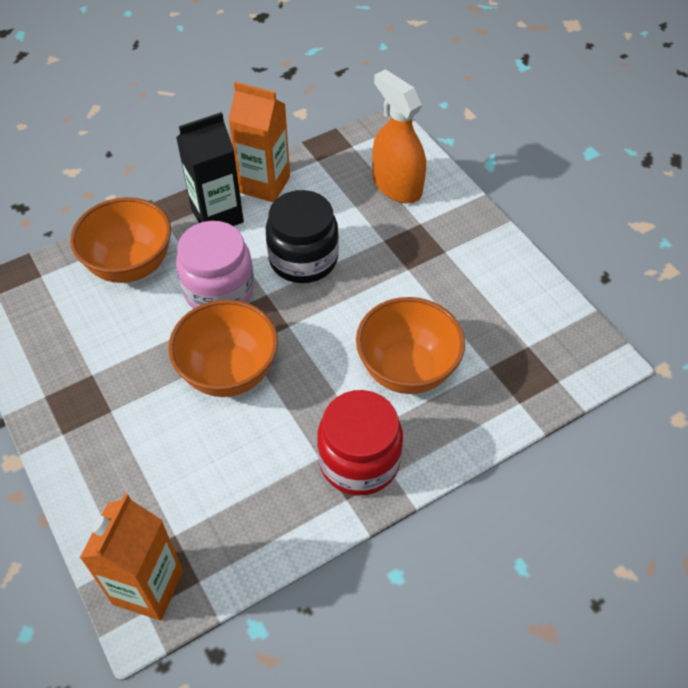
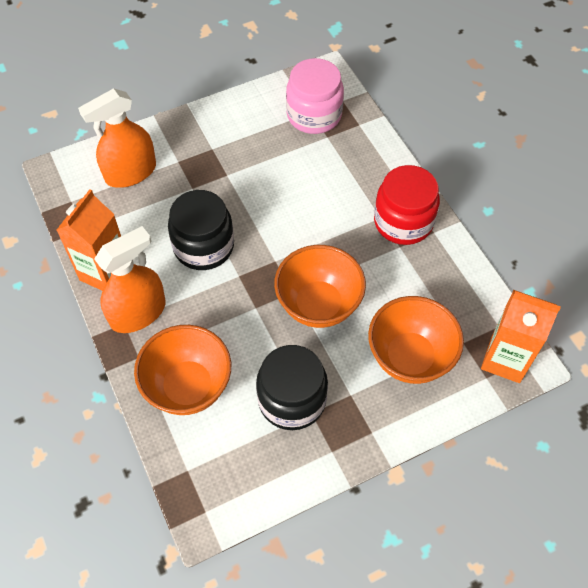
camera: 85 degrees left, 5 degrees up
black carton [176,112,244,226] -> orange spray bottle [94,226,166,333]
pink jar [176,221,254,309] -> pink jar moved to [286,58,344,134]
orange bowl [356,297,465,394] -> orange bowl moved to [368,296,464,384]
none -> black jar [256,345,328,430]

